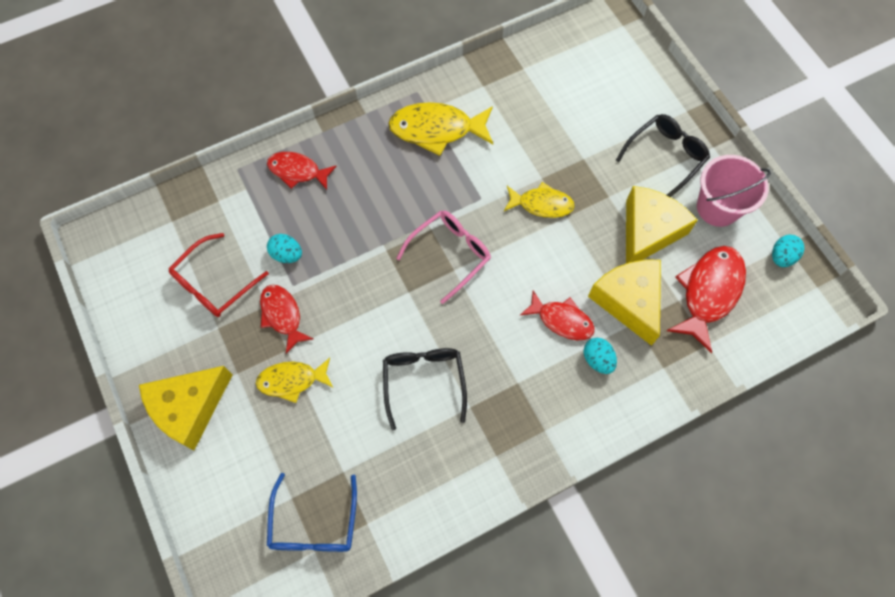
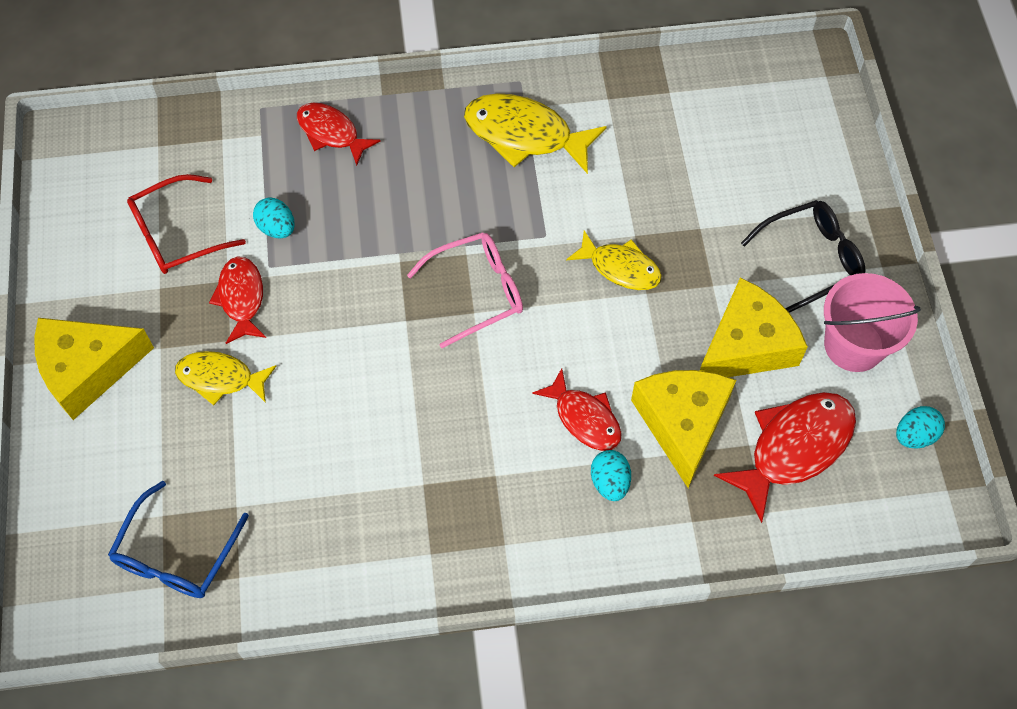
camera: 20 degrees right, 5 degrees down
black glasses [383,348,467,430] -> none

